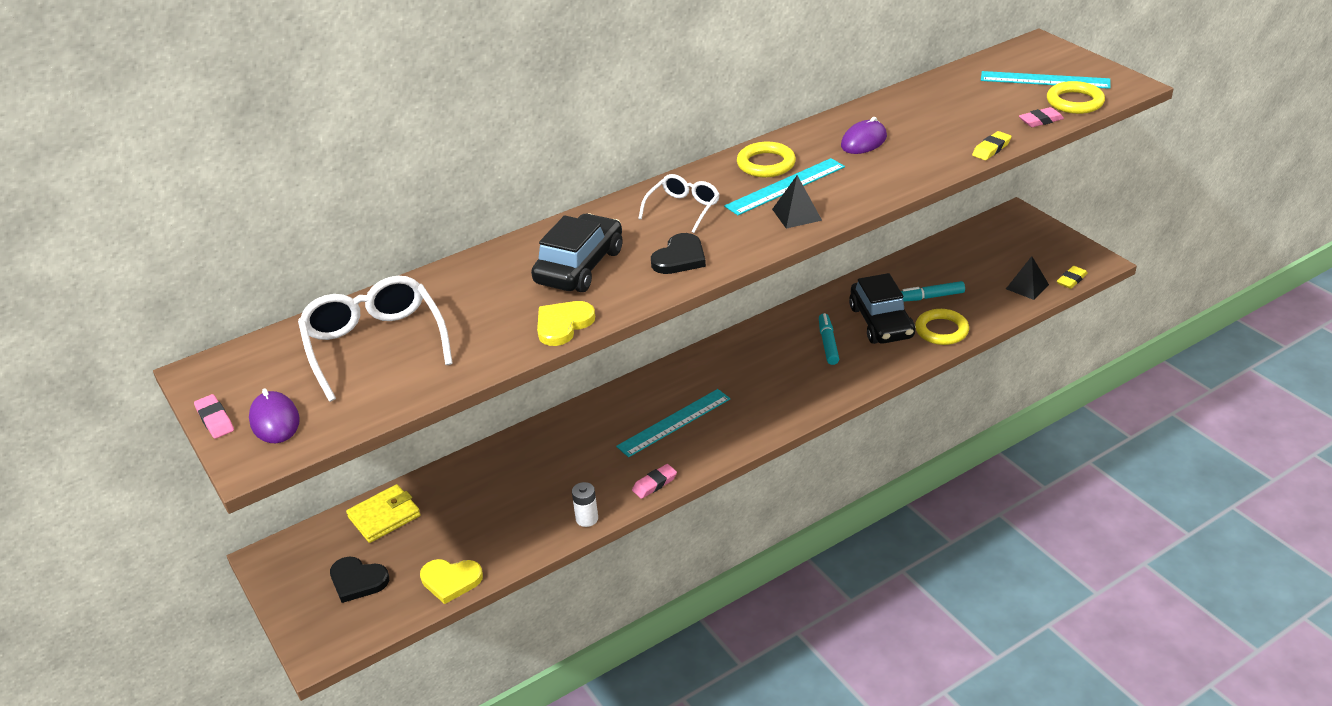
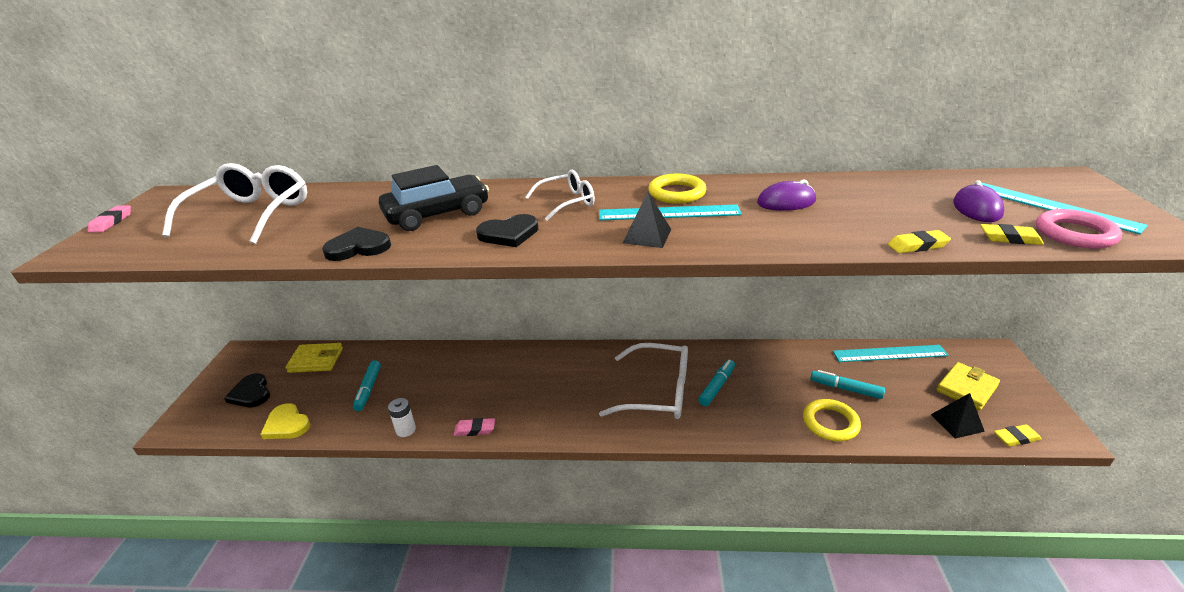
camera: 35 degrees right, 5 degrees down
purple mouse [249,389,300,443] -> purple mouse moved to [953,180,1005,222]
yellow heart [537,301,595,346] -> black heart [322,227,391,261]
turquoise ruler [616,389,730,457] -> turquoise ruler moved to [833,345,949,362]
black car [849,273,915,344] -> none
pink eraser [1019,107,1064,127] -> yellow eraser [980,224,1044,245]
yellow ring [1047,81,1105,114] -> pink ring [1036,209,1122,249]
none -> turquoise marker [353,360,381,411]
none -> white glasses [599,343,688,419]
none -> yellow wallet [936,362,1000,410]

